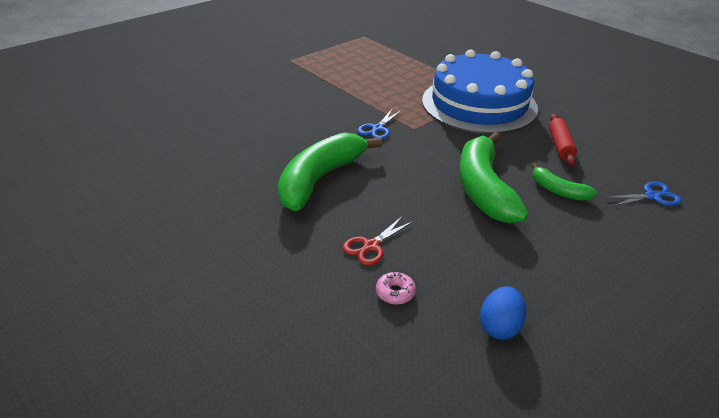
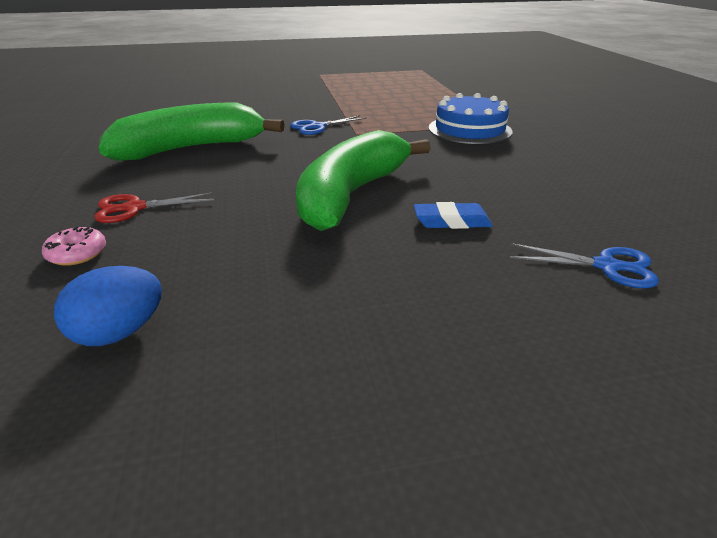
camera: 30 degrees right, 5 degrees down
blue cake [422,50,538,134] -> blue cake [429,93,513,144], size x0.54
green banana [531,163,597,201] -> blue eraser [413,202,493,229]
red rolling pin [549,114,577,167] -> none

